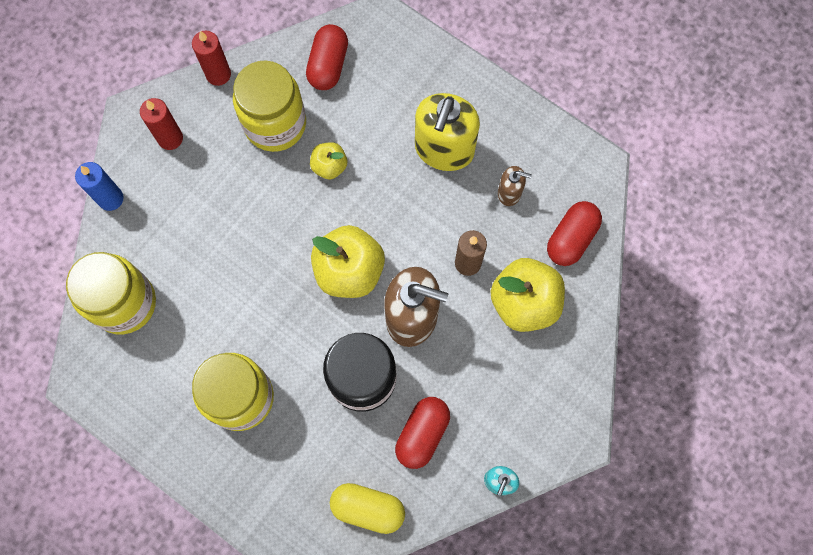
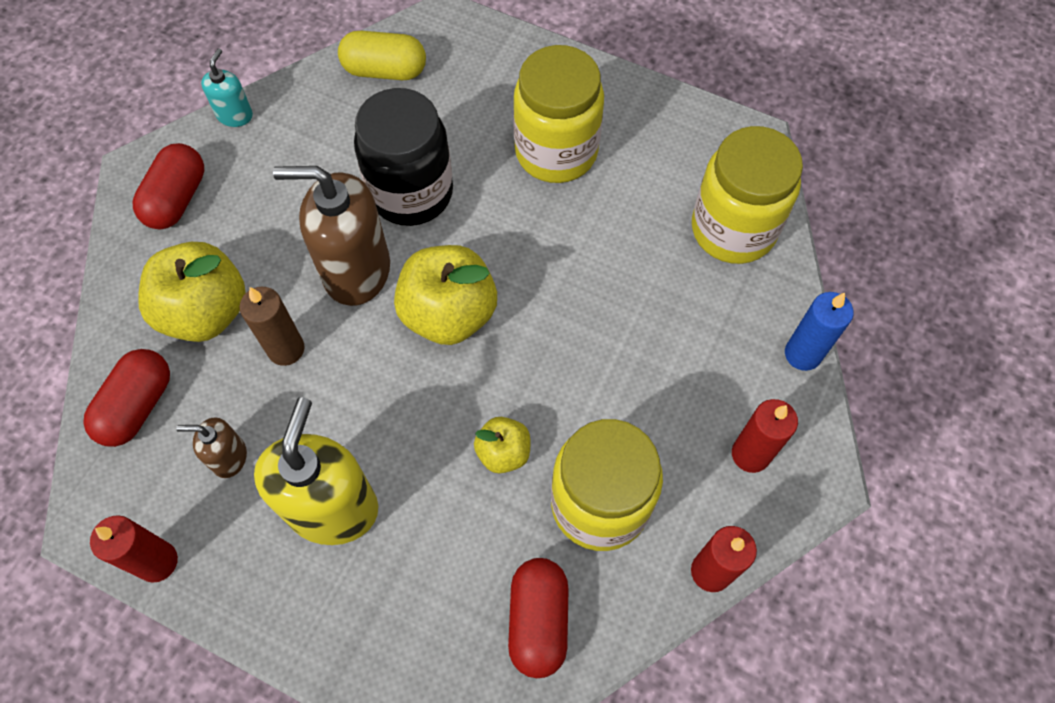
camera: 170 degrees right, 10 degrees down
red capsule [395,397,450,469] -> red capsule moved to [133,143,204,229]
none -> red candle [90,515,178,583]

